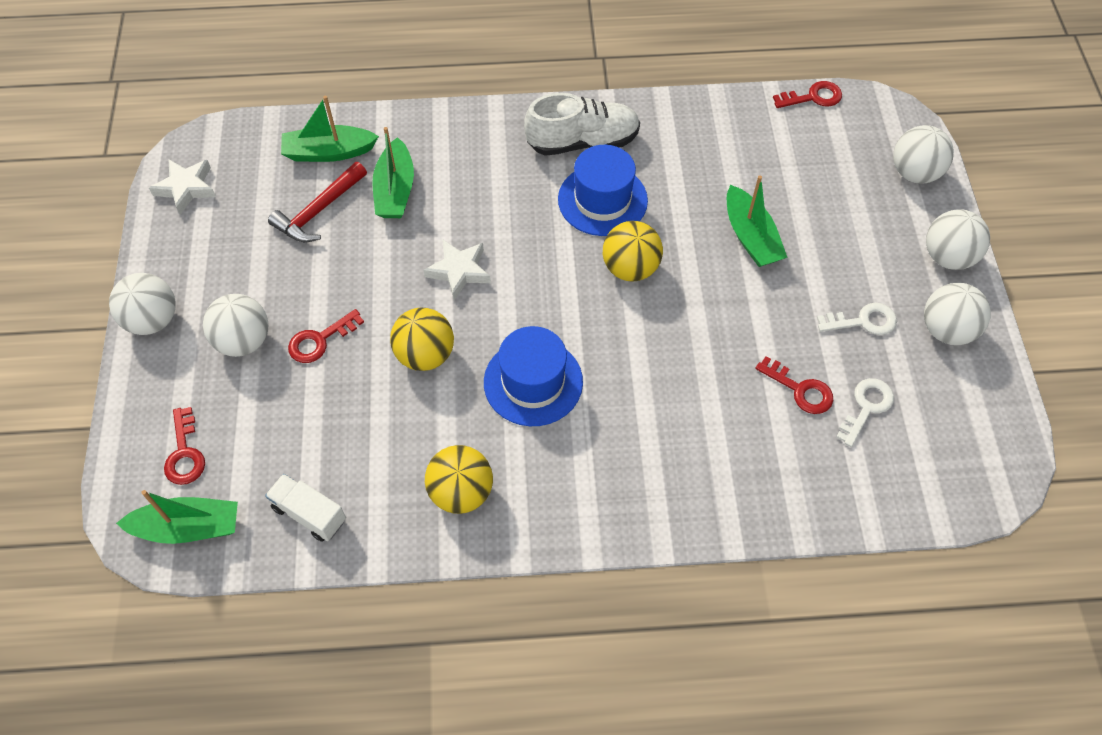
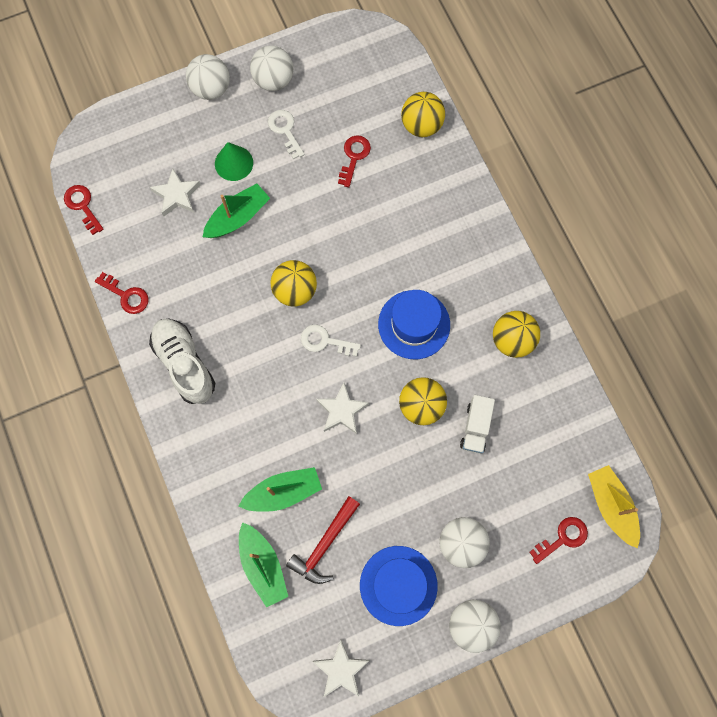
camera: 110 degrees left, 15 degrees up
green boat [116,490,238,544] -> yellow boat [588,465,640,549]
white truck [265,474,346,542] -> white truck moved to [460,395,495,454]
red hammer [268,162,367,242] -> red hammer turned 105 degrees clockwise [286,496,360,584]
red key [288,309,364,363] -> red key moved to [95,272,149,314]
blue hat [558,145,648,236] -> blue hat moved to [360,546,438,626]
white key [836,378,894,447] -> white key moved to [301,324,361,357]
white ball [893,125,954,184] -> none
none -> white star [150,169,201,216]
none -> green cone [215,142,253,181]
none -> yellow ball [401,92,445,137]

